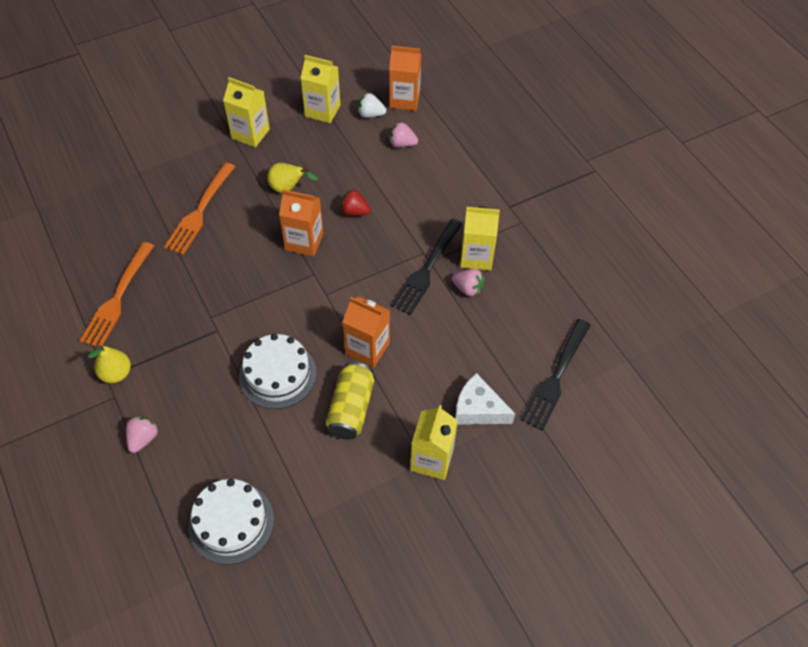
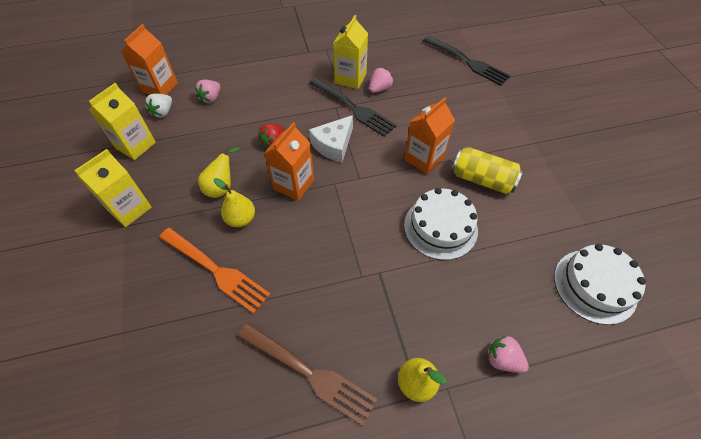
camera: 75 degrees left, 0 degrees up
orange fork [80,242,154,346] -> brown fork [237,323,378,426]
yellow carton [410,405,458,480] -> none
white cheese [455,373,515,425] -> white cheese moved to [309,115,353,163]
none -> yellow pear [214,178,255,227]

